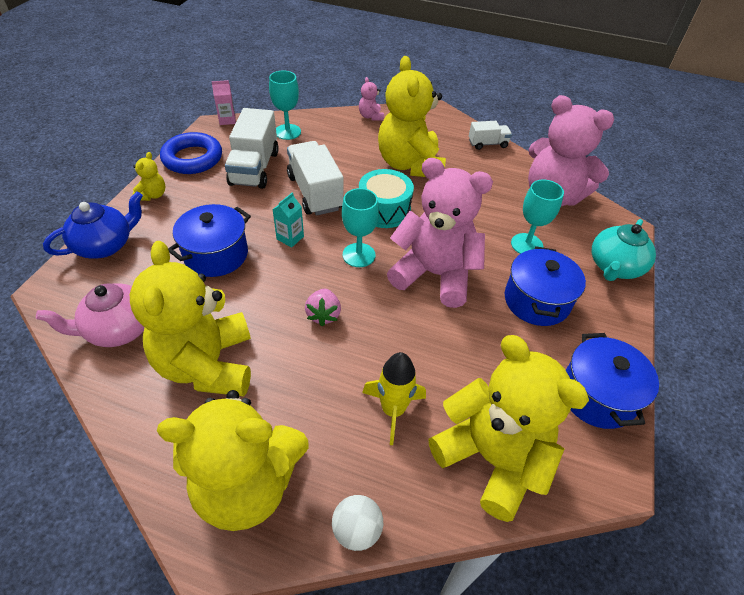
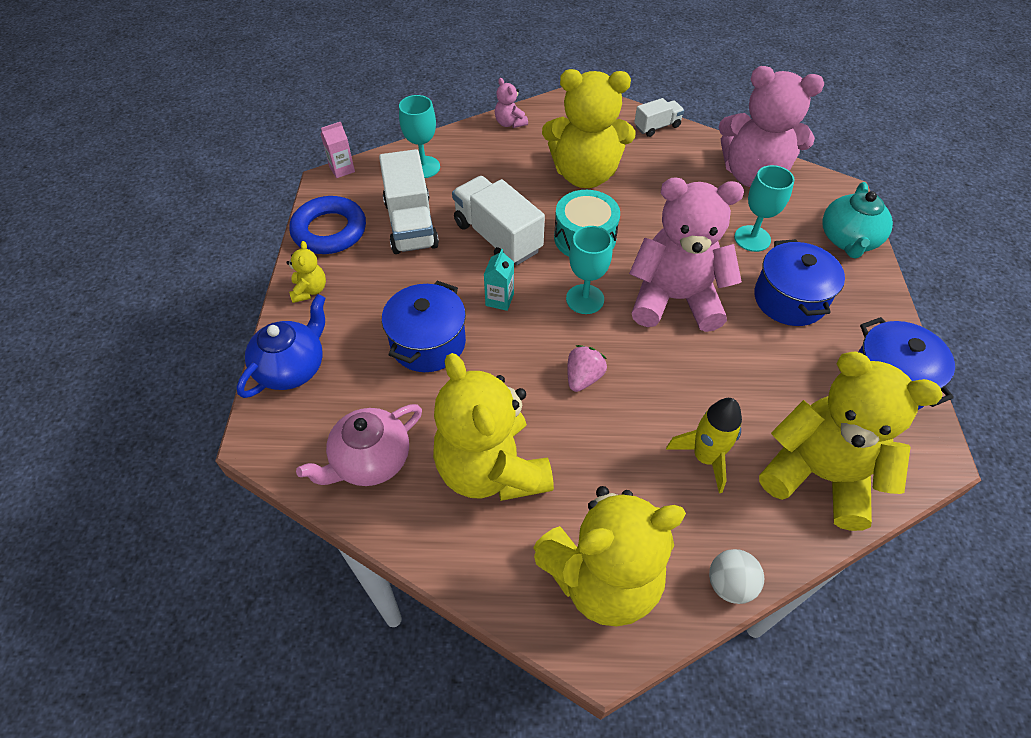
camera: 15 degrees left, 5 degrees up
pink strawberry [305,289,341,326] -> pink strawberry turned 135 degrees counterclockwise [567,345,607,392]
yellow teddy bear [378,56,446,177] -> yellow teddy bear turned 60 degrees counterclockwise [542,69,636,188]

